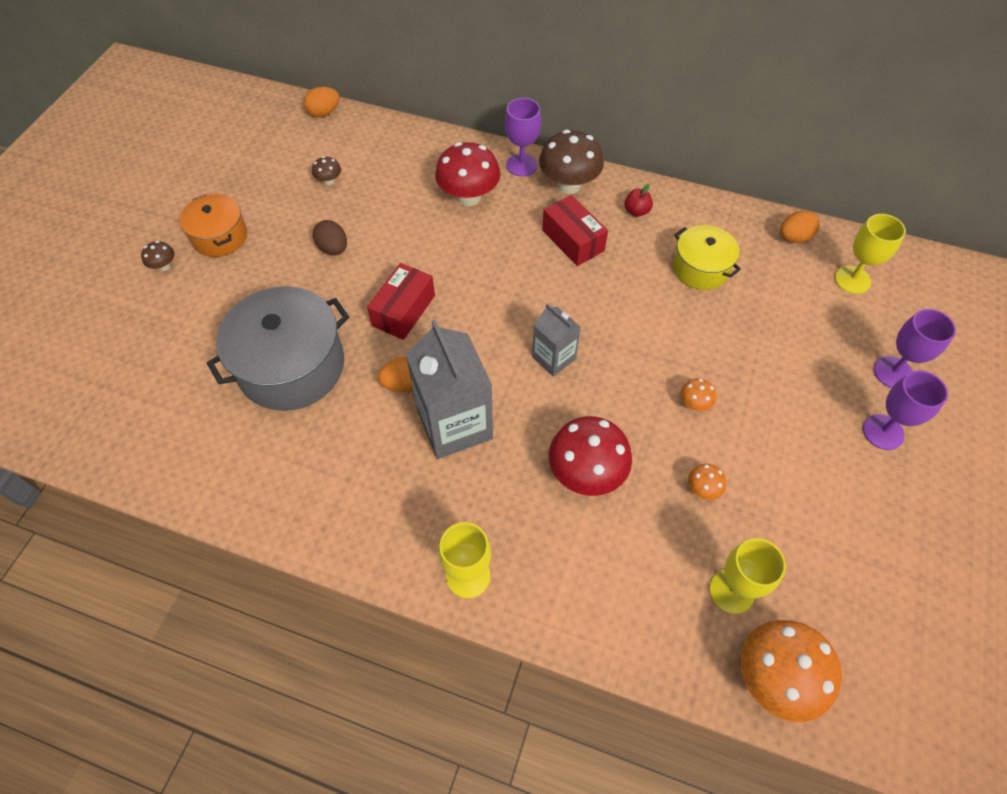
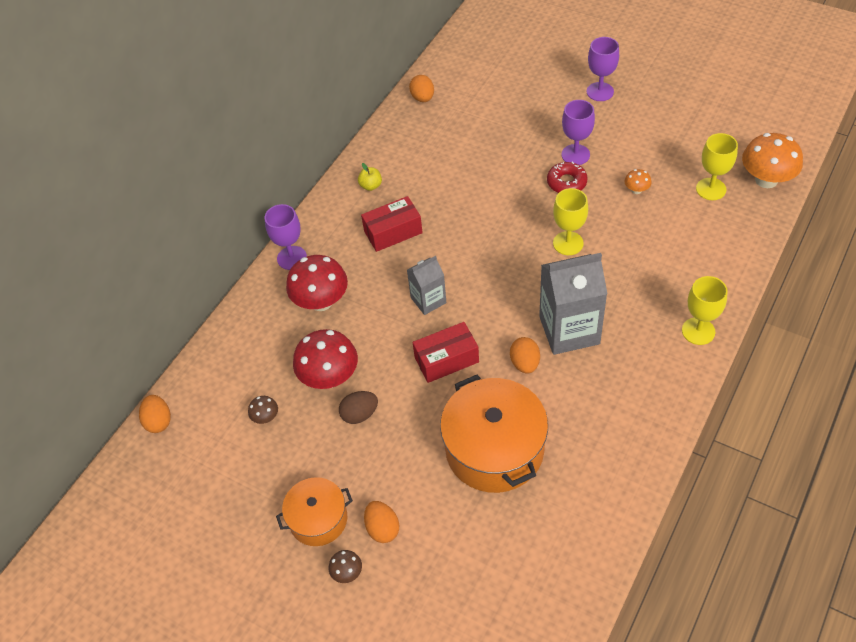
camera: 75 degrees left, 5 degrees down
grey pot [207,286,349,411] -> orange pot [440,375,548,493]
red box [367,263,435,340] -> red box turned 60 degrees counterclockwise [412,322,479,383]
grey carton [532,303,581,377] -> grey carton moved to [407,256,446,315]
brown mushroom [539,130,604,194] -> none
red mushroom [549,416,632,496] -> red mushroom moved to [293,329,358,389]
red apple [625,184,653,217] -> yellow apple [358,163,382,191]
yellow pot [673,225,741,290] -> none
orange mushroom [681,378,716,411] -> red donut [547,162,588,193]
yellow goblet [835,214,906,294] -> yellow goblet moved to [553,188,588,255]
purple goblet [874,309,956,388] -> purple goblet moved to [561,100,595,165]
none -> orange egg [364,501,399,543]

